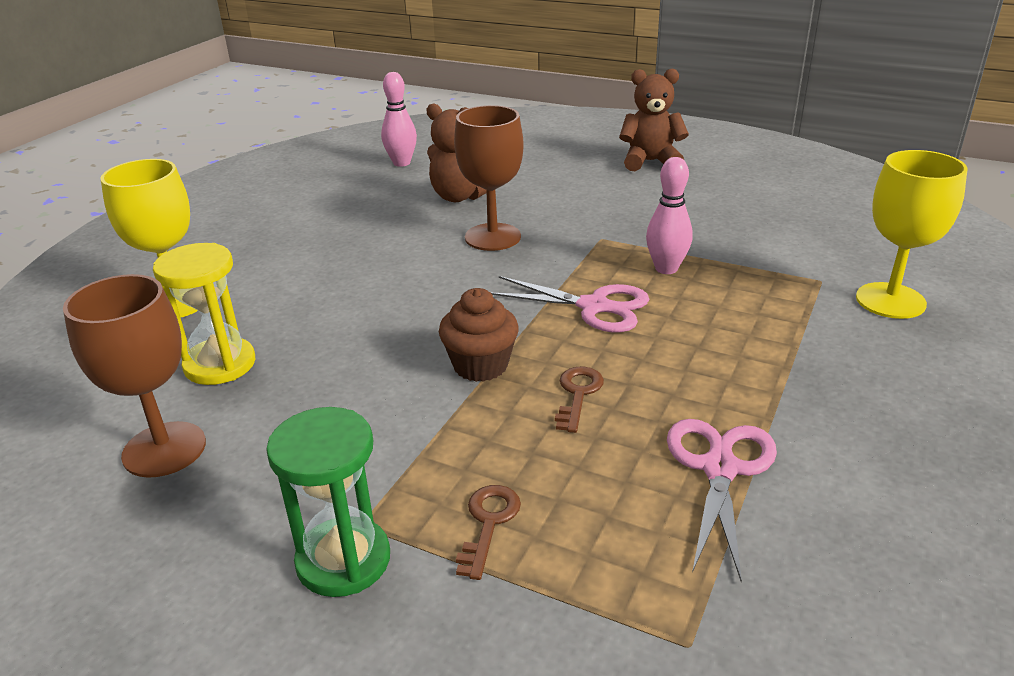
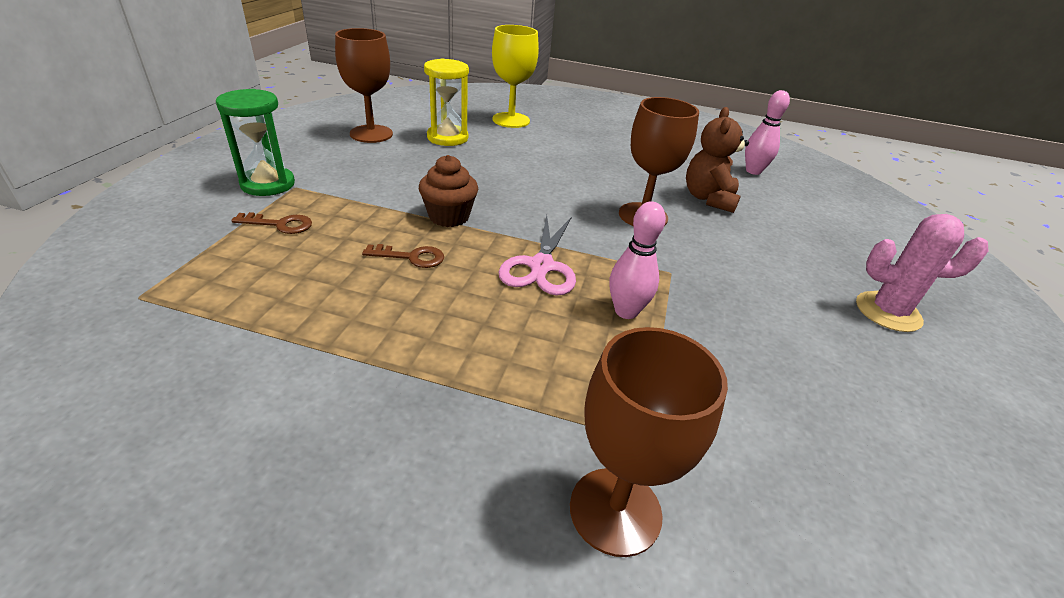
camera: 75 degrees right, 5 degrees up
brown teddy bear [619,69,689,171] -> pink cactus [856,214,988,332]
pink scissors [667,419,777,582] -> none
yellow goblet [856,150,967,319] -> brown goblet [570,327,728,557]

